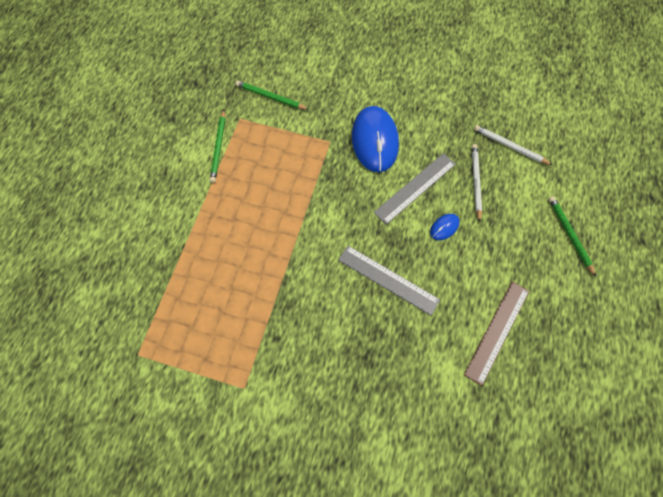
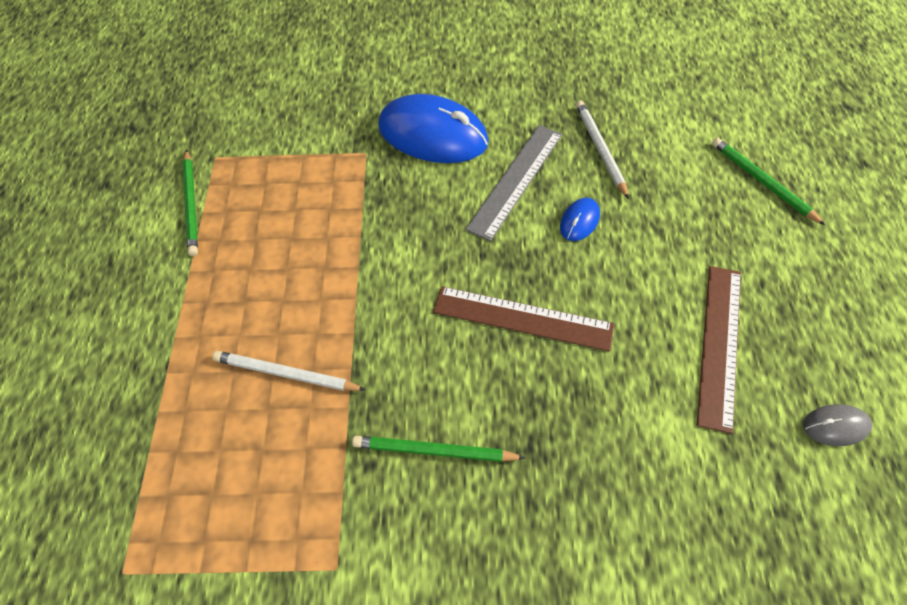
camera: 15 degrees left, 10 degrees down
green pencil [235,80,309,110] -> green pencil moved to [352,436,525,462]
grey ruler [338,246,440,315] -> brown ruler [433,286,614,351]
blue mouse [352,106,399,172] -> blue mouse turned 45 degrees counterclockwise [378,94,489,163]
white pencil [474,125,552,165] -> white pencil moved to [212,351,366,391]
none -> grey mouse [803,404,872,446]

